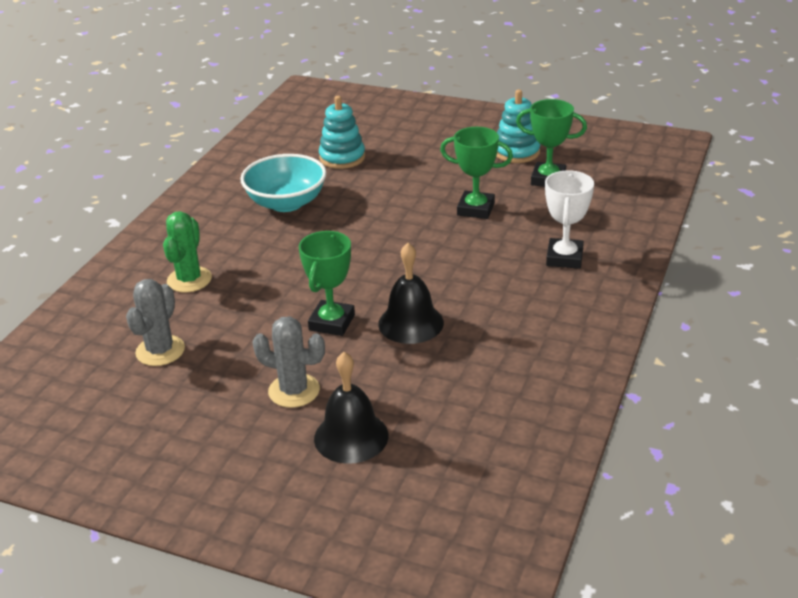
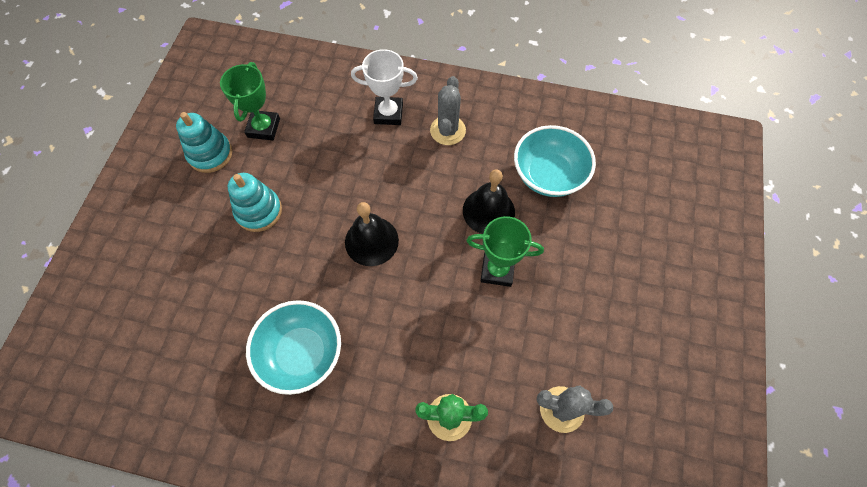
camera: 100 degrees left, 30 degrees up
grey cactus [252,316,325,408] -> grey cactus moved to [430,76,466,145]
black bell [314,352,388,464] -> black bell moved to [345,202,399,266]
turquoise stacking toy [319,96,365,169] -> turquoise stacking toy moved to [228,173,282,232]
green trophy [440,127,513,219] -> none
none -> turquoise bowl [514,125,596,197]

